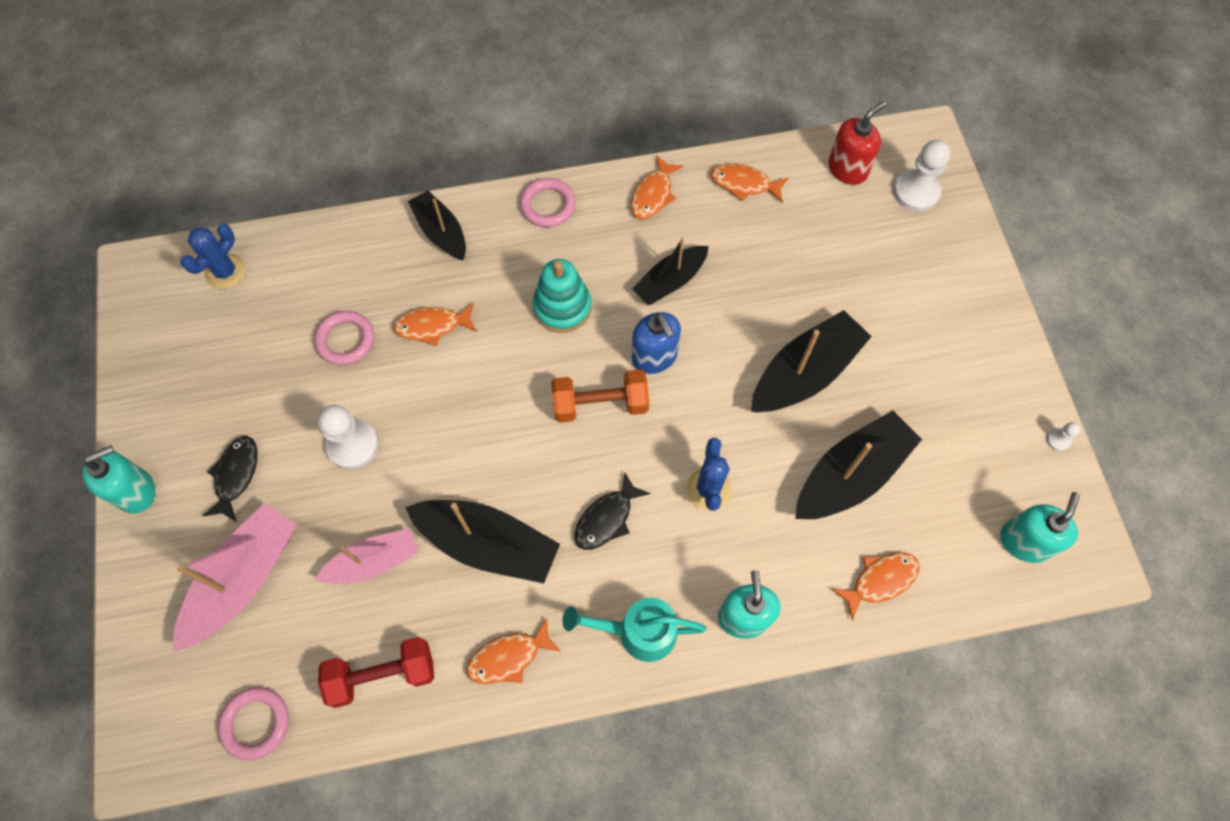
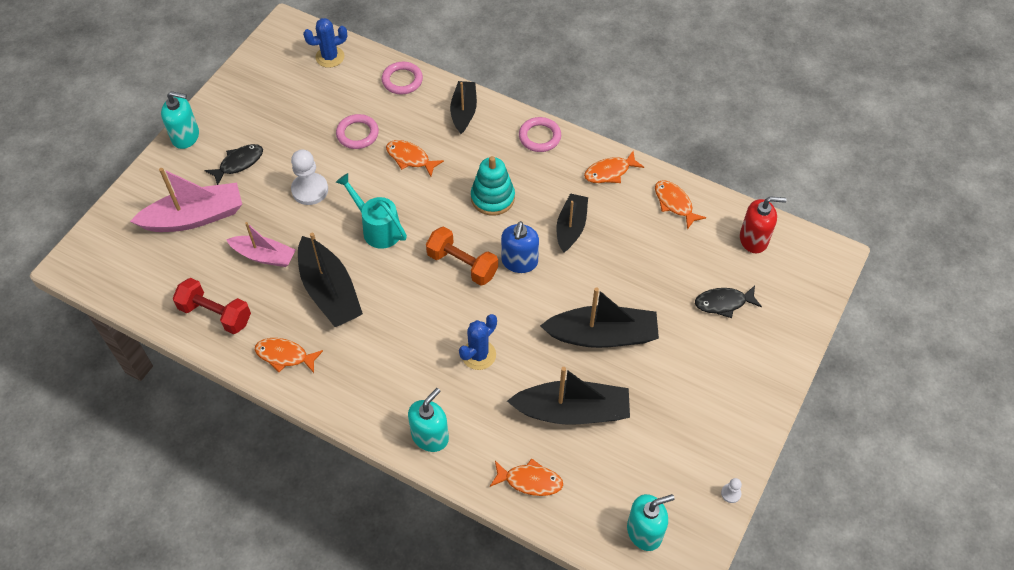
camera: 40 degrees right, 10 degrees down
pink ring [218,687,289,761] -> pink ring moved to [382,62,423,94]
turquoise watering can [562,598,707,662] -> turquoise watering can moved to [336,173,407,249]
black fish [574,473,651,550] -> black fish moved to [695,286,762,318]
black boat [632,238,709,305] -> black boat turned 105 degrees clockwise [557,193,588,252]
white pawn [893,140,951,212] -> none

